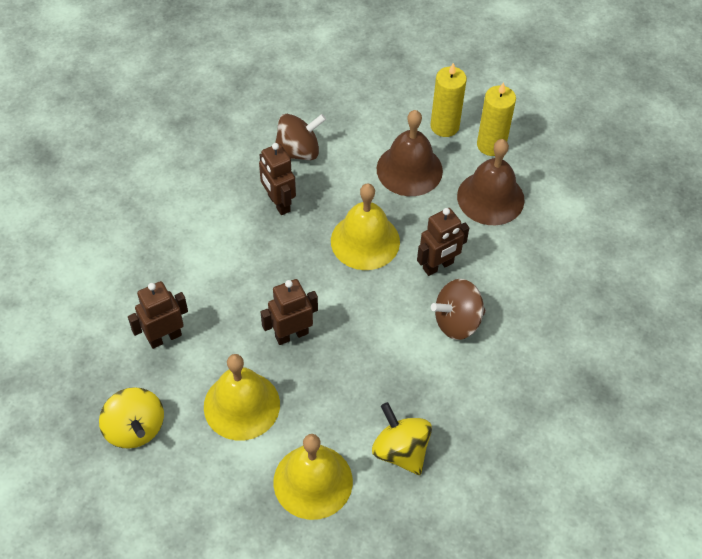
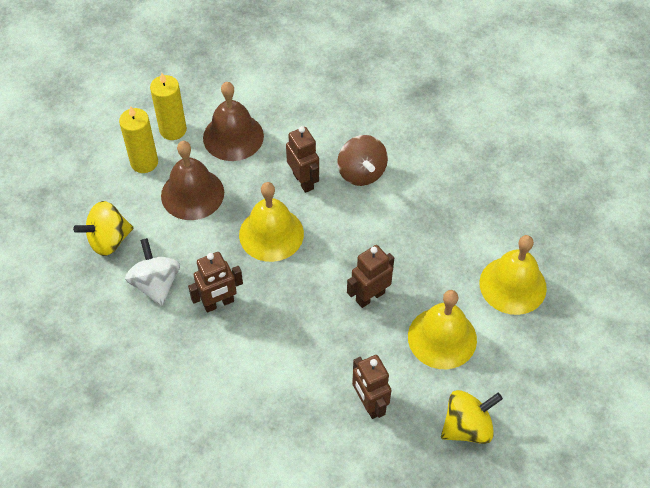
camera: 85 degrees left, 0 degrees up
brown robot [261,279,318,345] -> brown robot turned 75 degrees clockwise [347,245,394,308]
brown spinning top [275,114,326,160] -> white spinning top [125,238,180,306]
yellow spinning top [372,402,432,475] -> yellow spinning top moved to [73,201,133,256]

